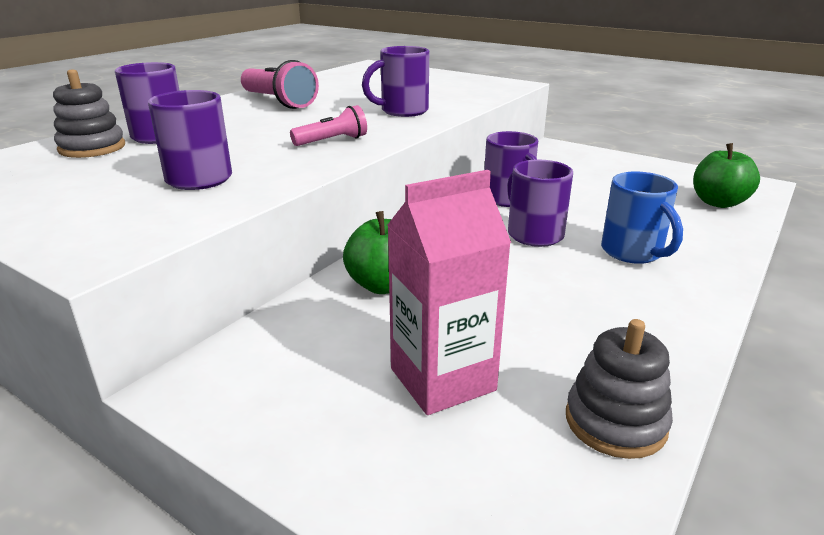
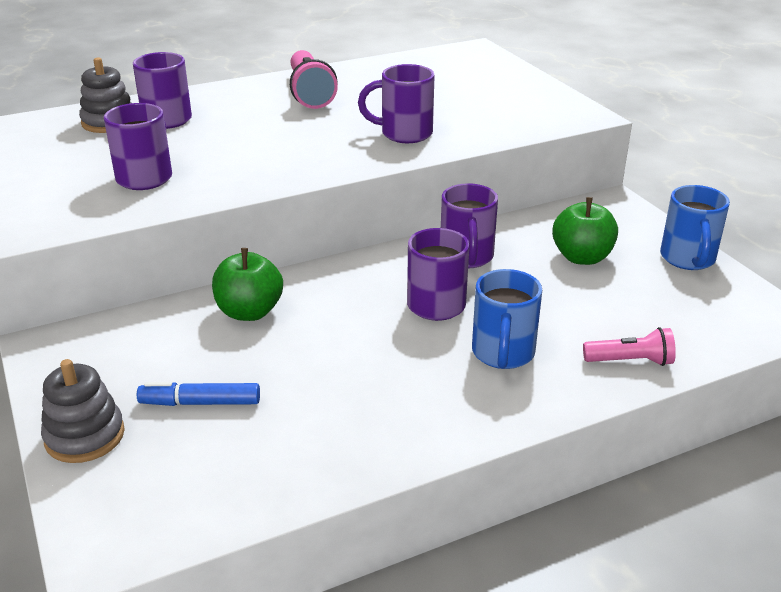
camera: 30 degrees right, 5 degrees up
pink flashlight [290,105,367,146] -> pink flashlight moved to [583,327,676,366]
pink carton [387,170,511,415] -> blue marker [137,382,260,406]
grey stacking toy [566,319,673,459] -> grey stacking toy moved to [41,359,125,463]
green apple [693,143,760,208] -> green apple moved to [552,197,618,265]
none -> blue mug [660,185,730,270]

